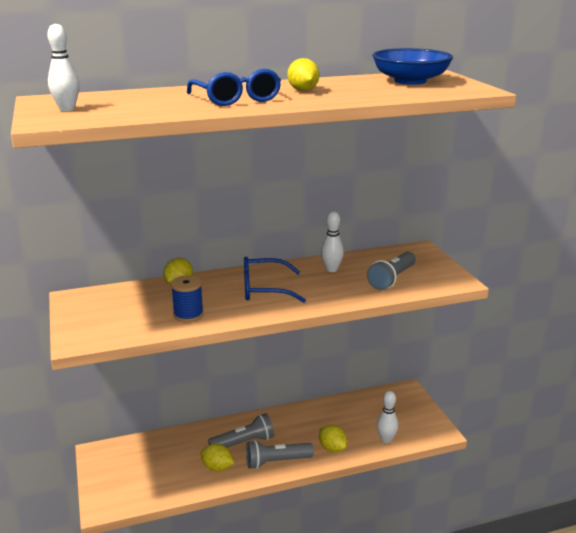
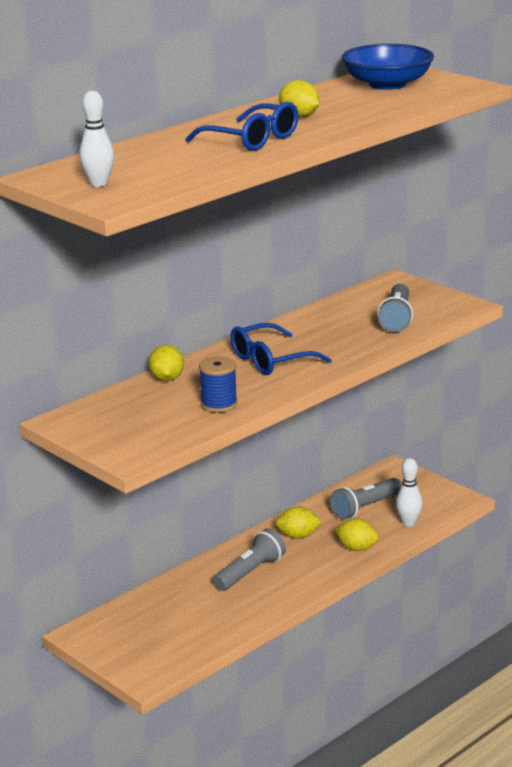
camera: 25 degrees left, 0 degrees up
yellow lemon [200,444,234,471] -> yellow lemon moved to [276,506,322,539]
grey flashlight [246,440,314,469] -> grey flashlight moved to [330,478,402,520]
white bowling pin [321,211,344,272] -> none

